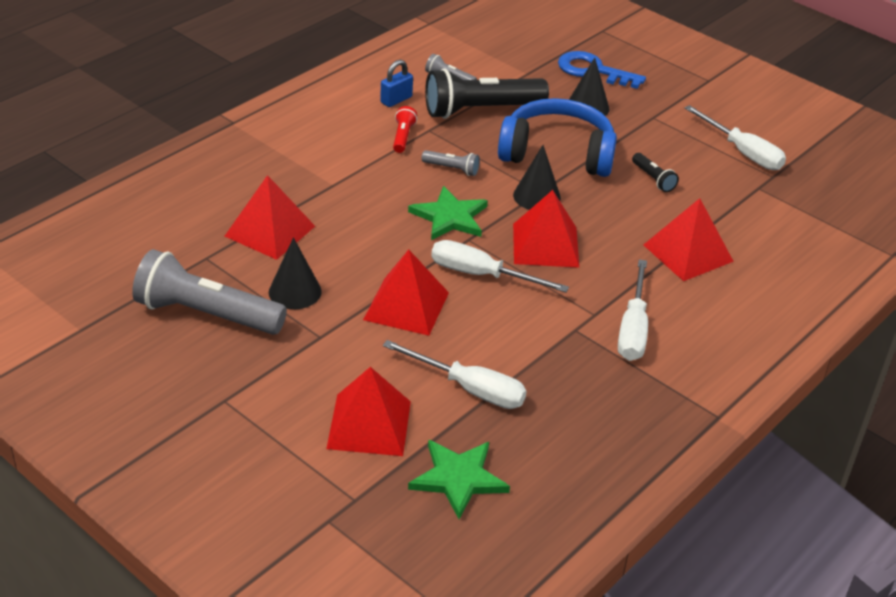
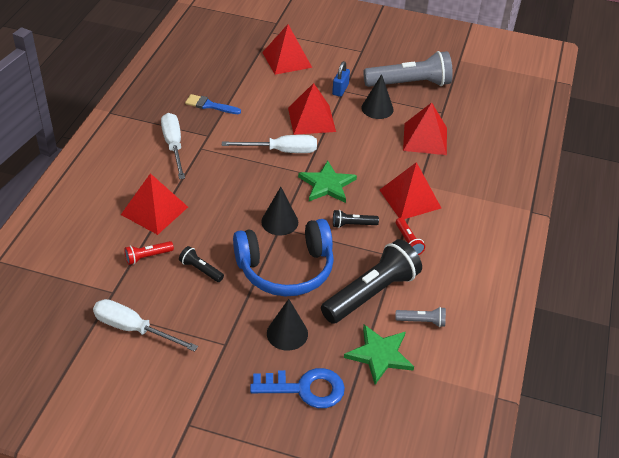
camera: 155 degrees right, 5 degrees up
blue padlock [380,60,413,107] -> blue padlock moved to [332,61,350,97]
white screwdriver [383,340,527,409] -> none
green star [408,440,510,519] -> green star moved to [344,325,414,384]
grey flashlight [422,150,480,176] -> black flashlight [333,210,379,228]
red pyramid [513,190,579,268] -> red pyramid moved to [380,162,441,219]
none -> red flashlight [124,241,174,265]
none -> blue brush [185,94,241,114]

